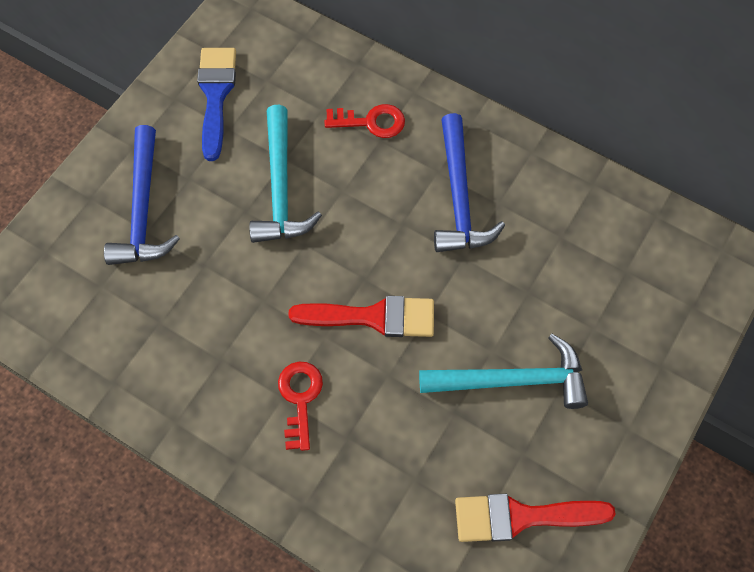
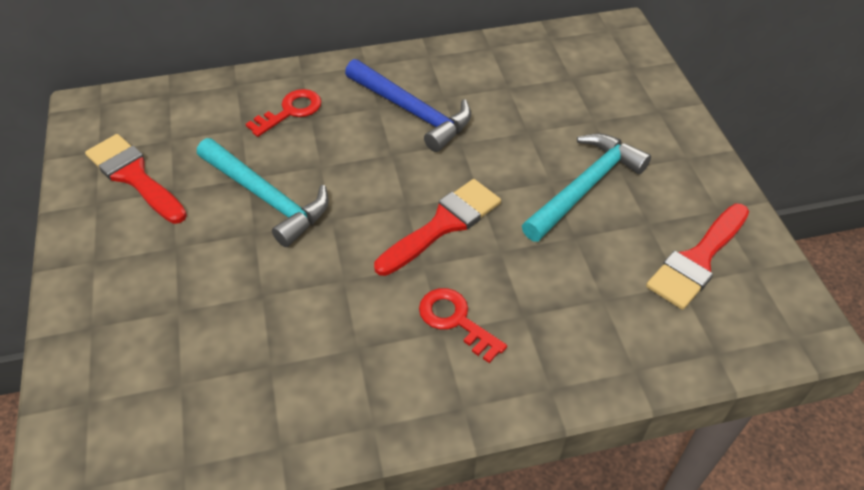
camera: 45 degrees left, 15 degrees down
blue hammer [104,125,180,265] -> none
blue brush [197,48,236,161] -> red brush [85,134,187,224]

